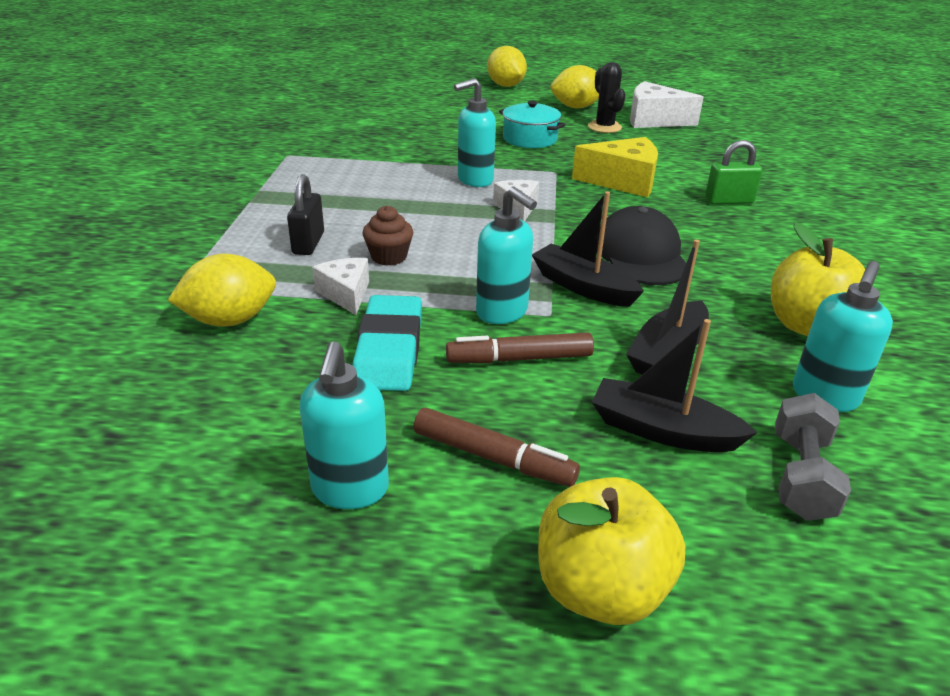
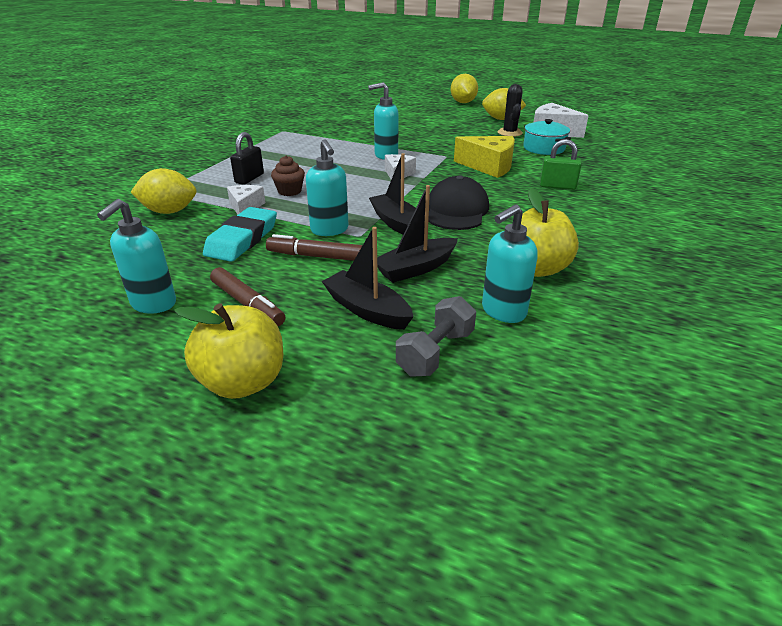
camera: 20 degrees right, 0 degrees up
turquoise pot [499,101,565,148] -> turquoise pot moved to [523,119,571,155]

